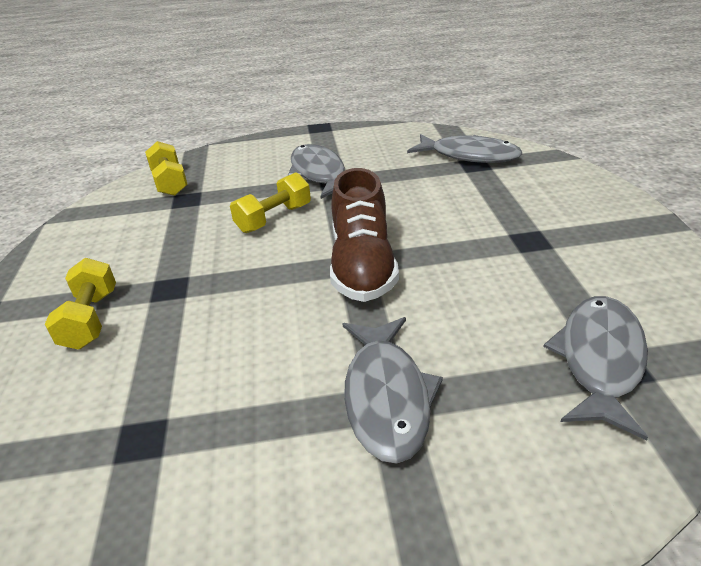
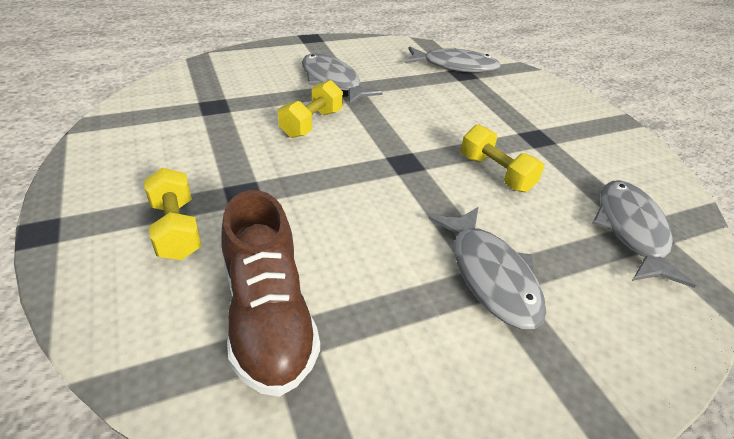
camera: 20 degrees left, 5 degrees up
yellow dumbbell [145,141,188,196] -> yellow dumbbell moved to [461,124,544,192]
brown shoe [330,168,399,302] -> brown shoe moved to [221,190,320,397]

